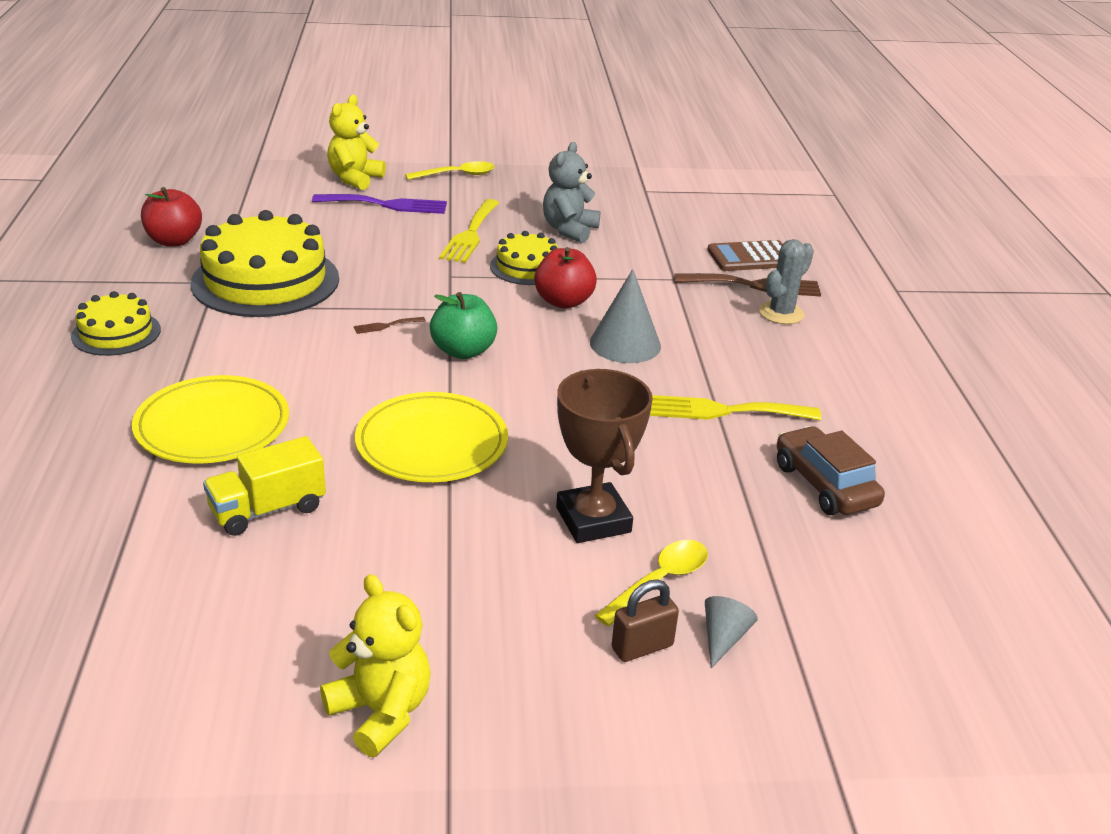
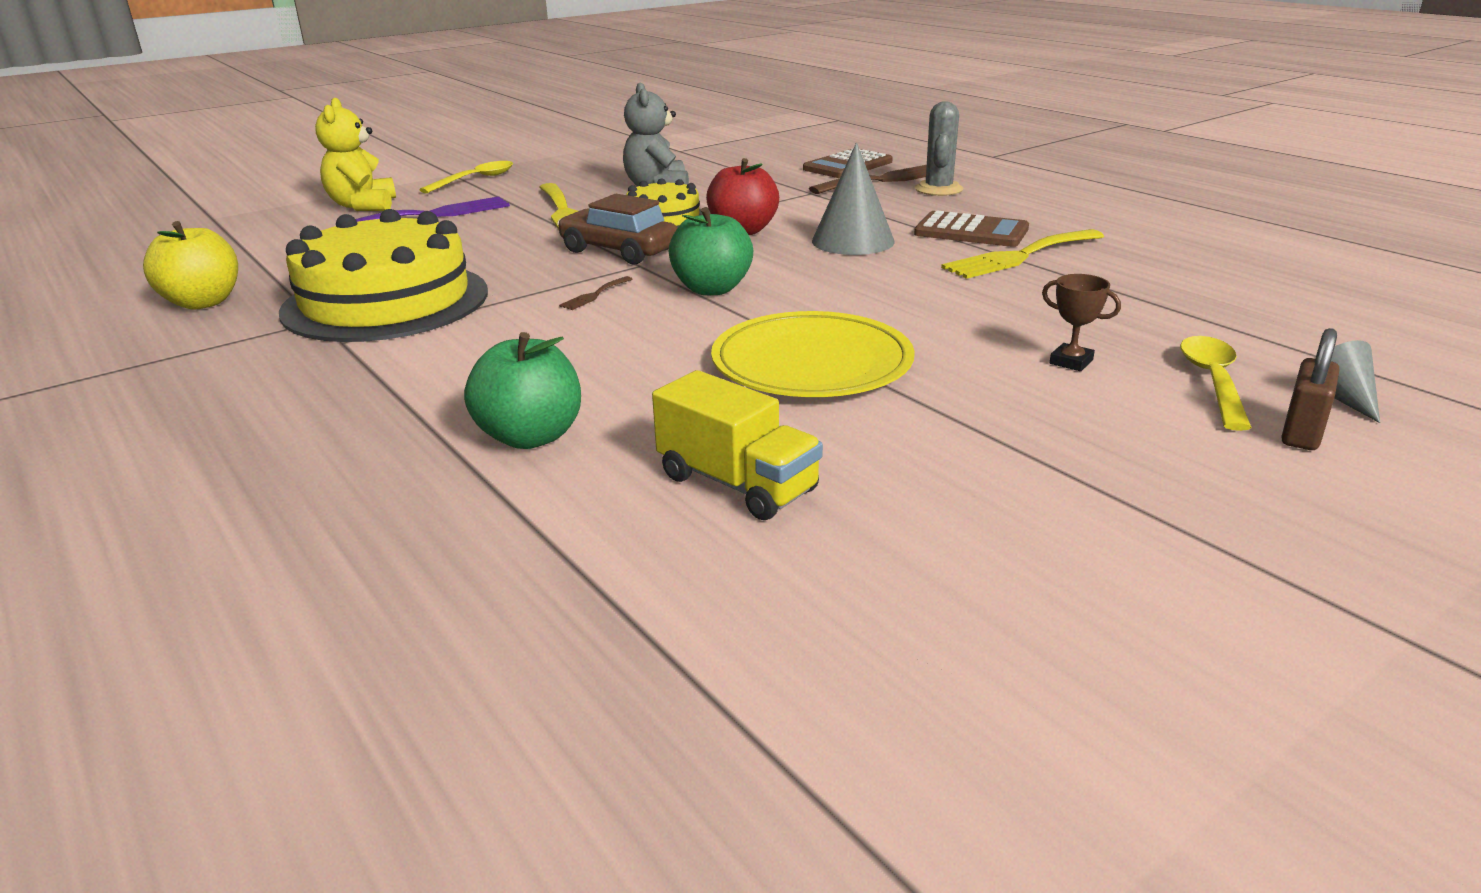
camera: 30 degrees left, 5 degrees down
yellow cake [71,291,161,356] -> none
yellow plate [132,375,289,464] -> green apple [464,332,581,449]
red apple [141,187,202,247] -> yellow apple [143,221,238,310]
yellow truck [203,436,326,536] -> yellow truck turned 75 degrees counterclockwise [652,370,823,520]
yellow teddy bear [320,574,431,757] -> none
brown trophy [556,369,653,543] -> brown trophy [1042,274,1121,371], size x0.45
brown car [777,426,885,515] -> brown car moved to [557,194,677,264]
none -> brown calculator [914,211,1029,247]

